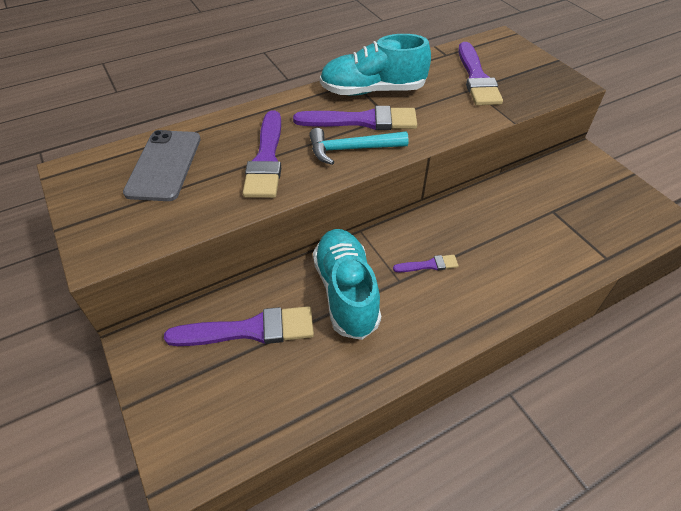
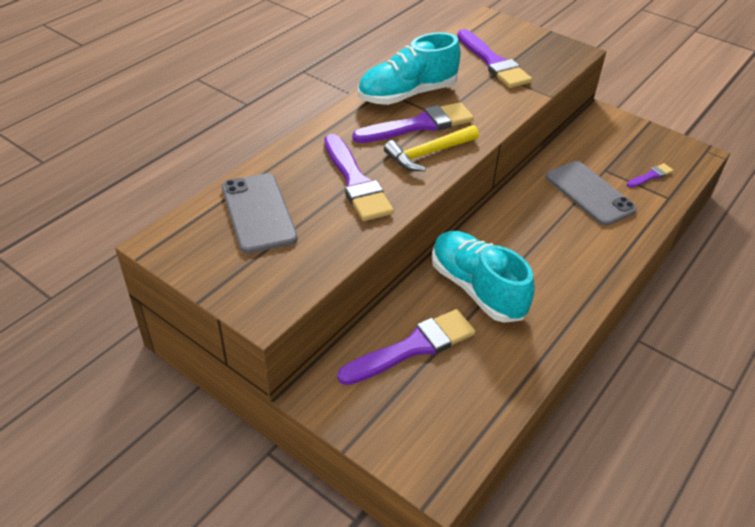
camera: 25 degrees left, 5 degrees down
turquoise hammer [309,128,409,165] -> yellow hammer [384,125,479,171]
purple brush [393,255,459,272] -> purple brush moved to [627,163,674,188]
none -> grey phone [546,161,637,226]

